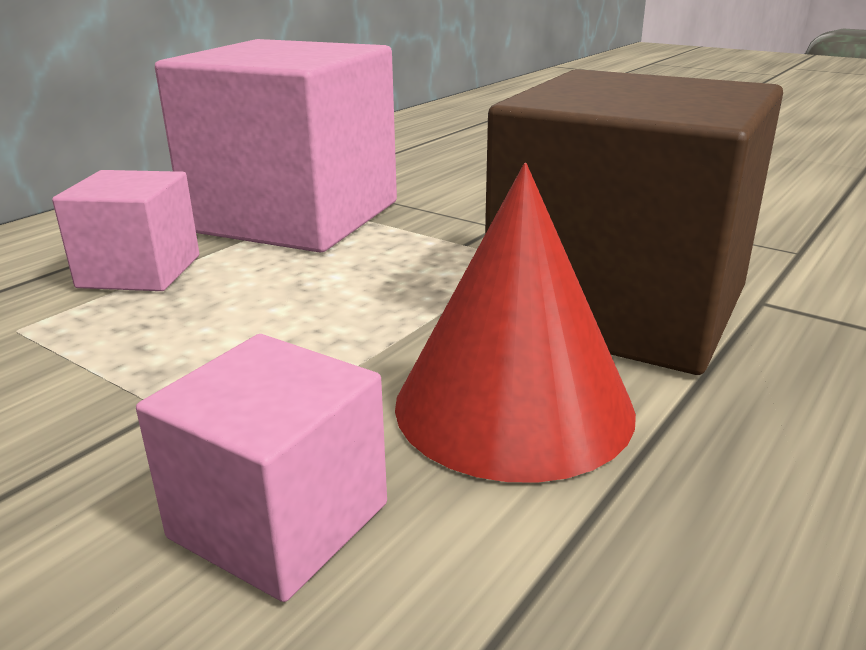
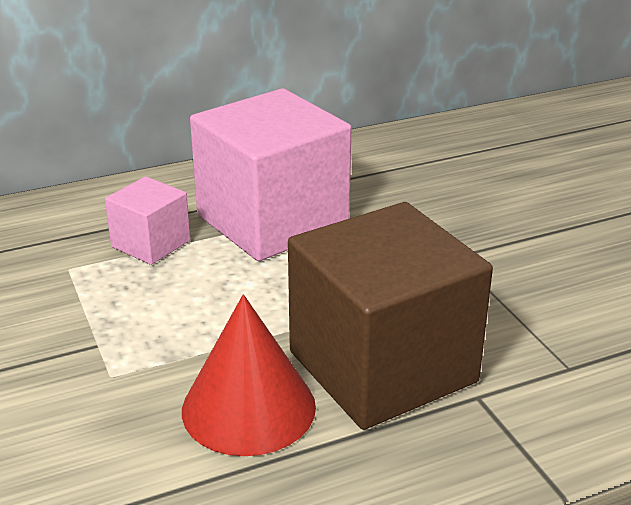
camera: 30 degrees right, 5 degrees up
pink cube [136,334,387,602] -> none

